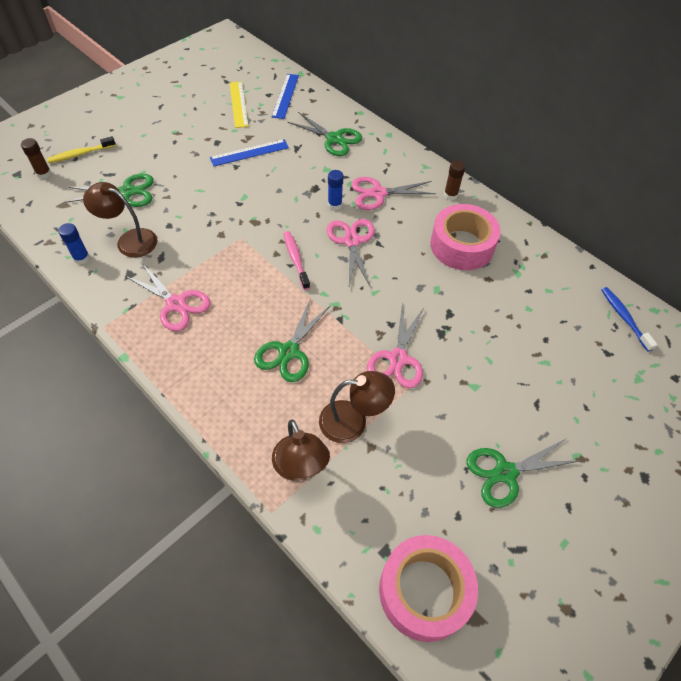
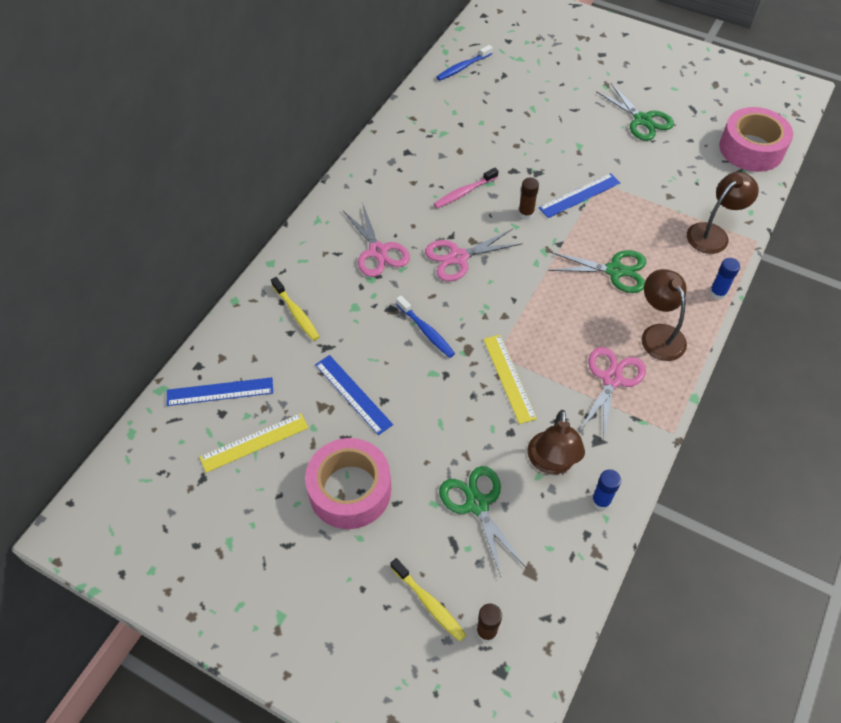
camera: 105 degrees left, 0 degrees up
pink toothbrush [284,231,310,290] -> pink toothbrush moved to [434,168,498,208]
green scissors [287,112,362,156] -> yellow toothbrush [271,277,320,341]
brown lamp [319,371,395,443] -> brown lamp moved to [642,269,687,361]
blue glue stick [328,170,344,210] -> blue glue stick moved to [709,258,740,300]
pink scissors [367,303,424,388] -> blue ruler [539,173,620,218]
pink tape [430,204,501,270] -> pink tape moved to [305,438,391,529]
brown glue stick [444,160,466,200] -> brown glue stick moved to [518,178,539,220]
none -> blue toothbrush [396,296,455,358]
none -> yellow ruler [483,335,537,424]

